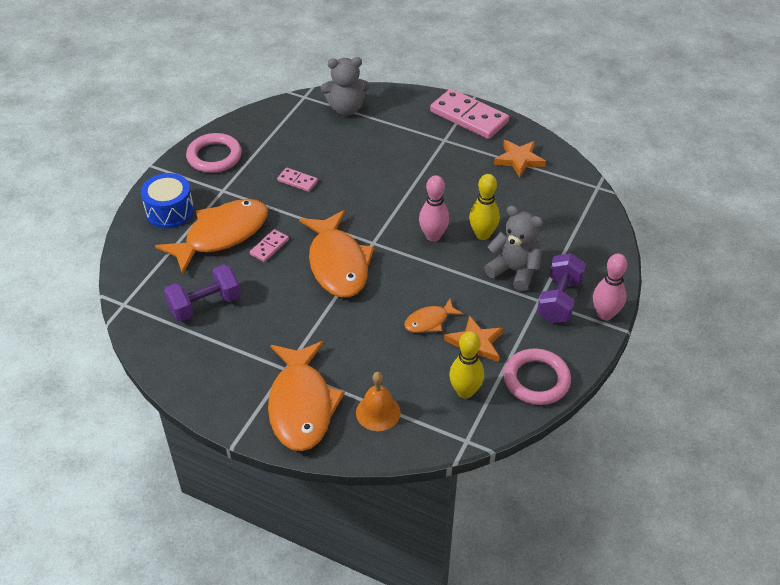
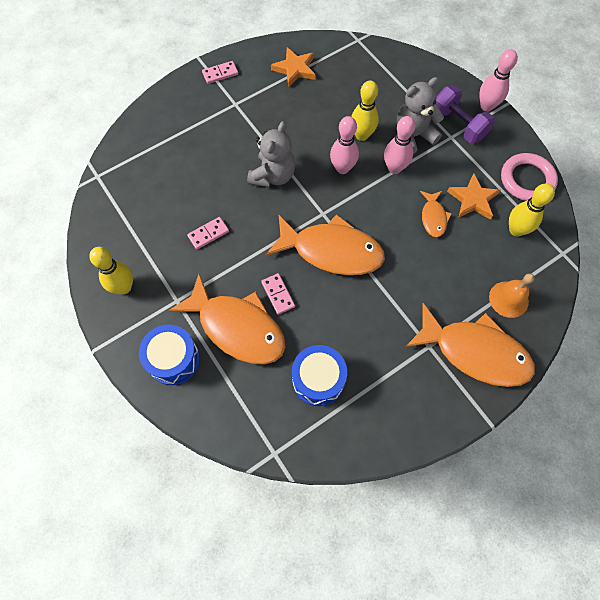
camera: 60 degrees left, 20 degrees up
orange fish [155,199,268,275] -> orange fish turned 135 degrees clockwise [168,274,285,365]
purple dumbbell [164,264,241,322] -> blue drum [292,345,347,406]
pink ring [186,133,242,173] -> yellow bowling pin [89,247,133,294]
grey teddy bear [321,57,370,116] -> grey teddy bear moved to [247,121,295,187]
pink domino [430,89,509,139] -> pink domino [202,61,238,84], size x0.48
none -> pink bowling pin [384,116,416,174]

